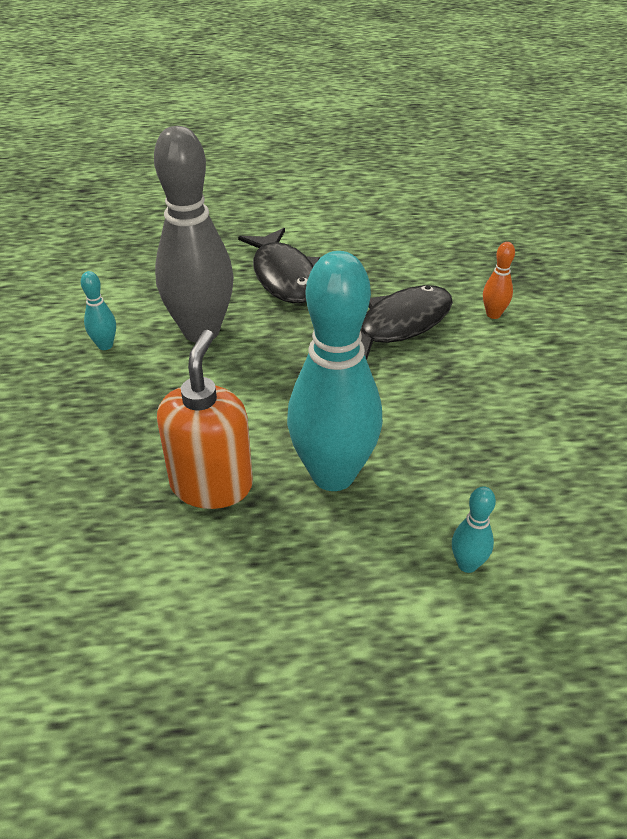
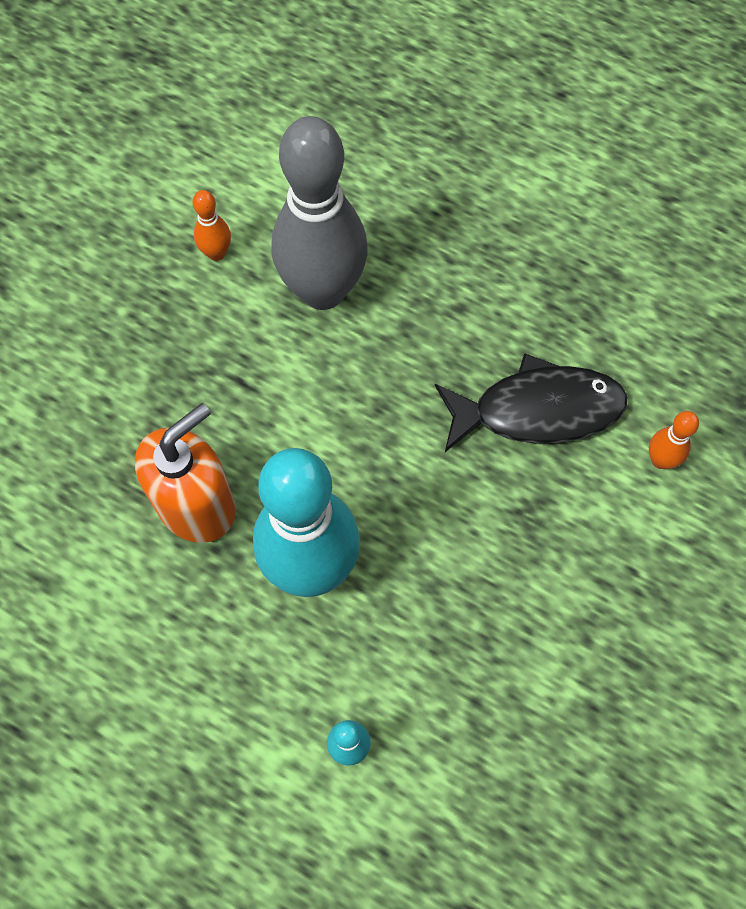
camera: 35 degrees right, 25 degrees up
turquoise bowling pin [81,271,116,350] -> orange bowling pin [193,190,231,261]
black fish [238,228,320,303] -> none

